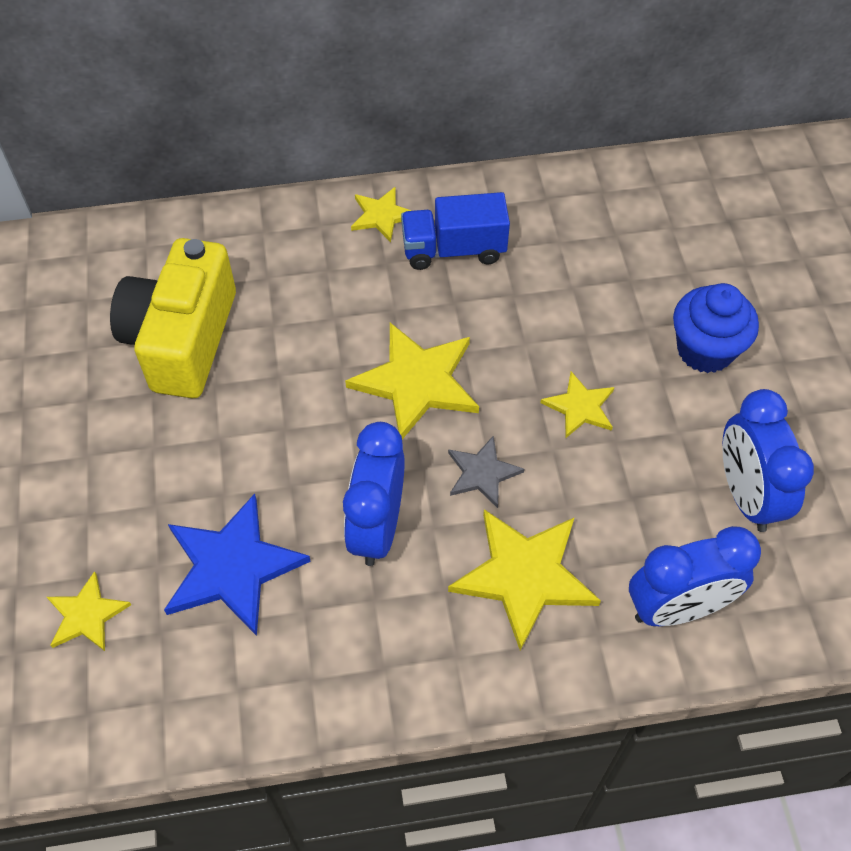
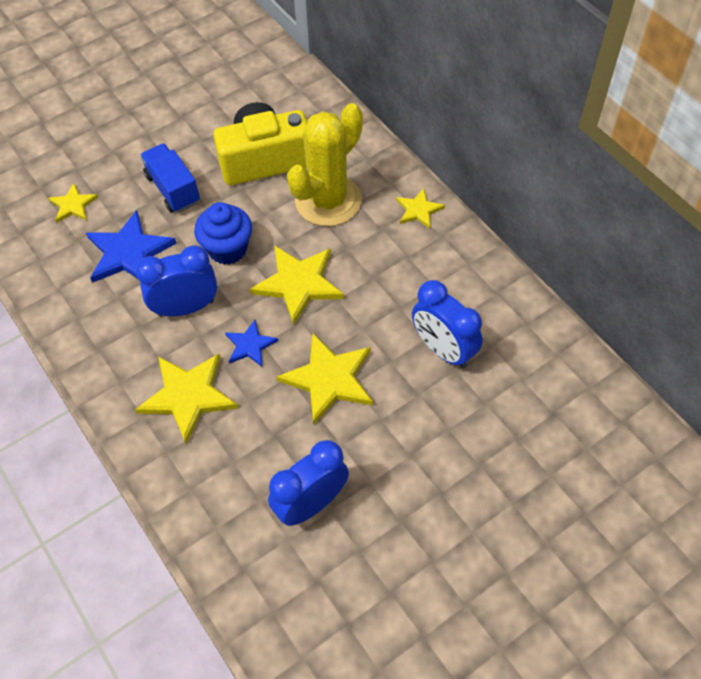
camera: 65 degrees right, 0 degrees up
blue truck [401,192,510,270] -> blue truck moved to [140,143,200,212]
grey star [448,436,524,508] -> blue star [225,320,278,367]
yellow star [540,371,614,438] -> yellow star [276,333,373,425], size x1.80
blue clock [629,526,761,626] -> blue clock moved to [412,280,482,368]
blue cupcake [673,283,759,373] -> blue cupcake moved to [194,202,252,265]
none -> yellow cactus [287,103,363,226]

